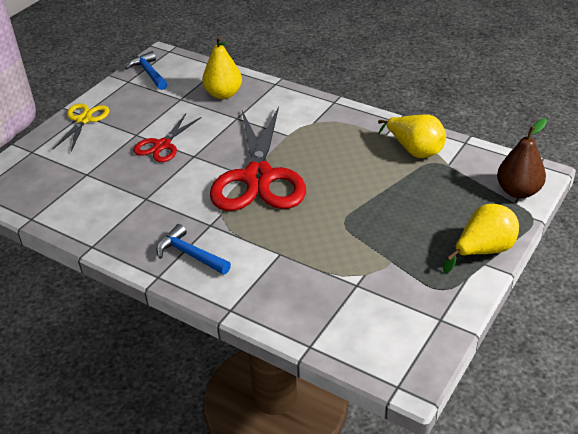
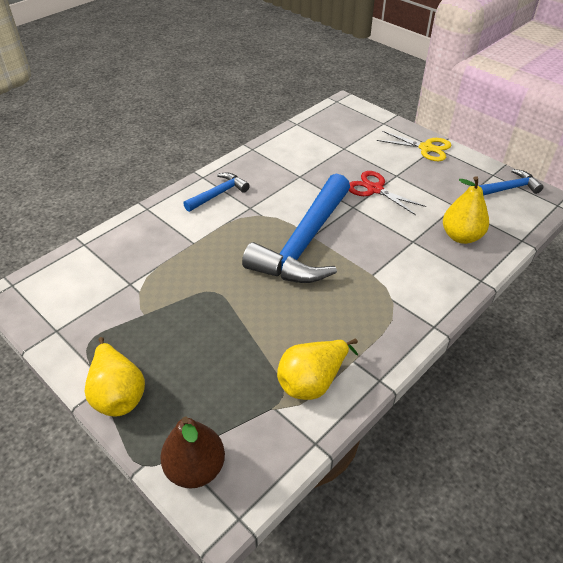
camera: 100 degrees right, 5 degrees up
red scissors [210,106,306,211] -> blue hammer [242,173,350,283]

